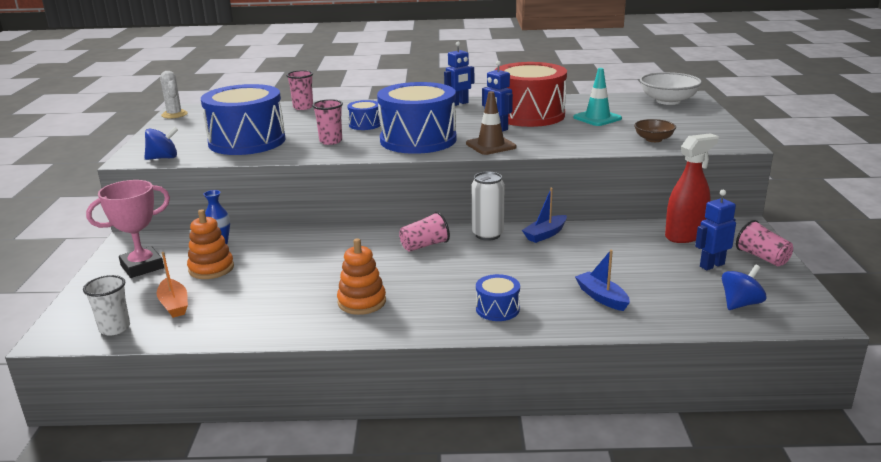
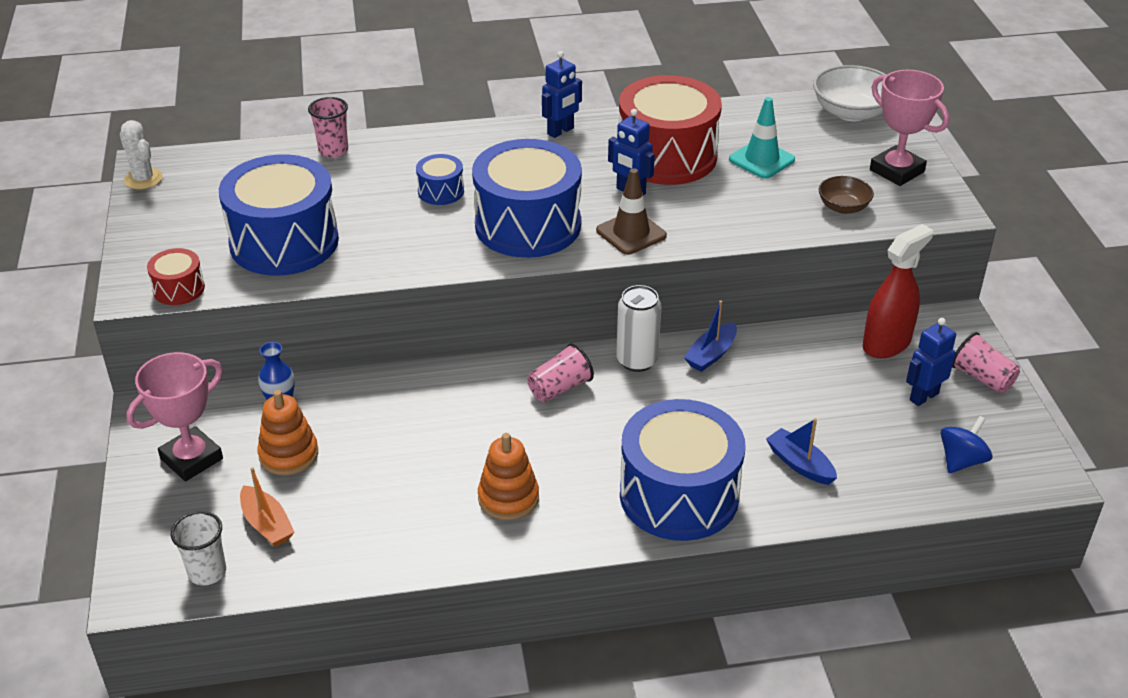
camera: 10 degrees left, 15 degrees up
blue spinning top [144,127,178,160] -> red drum [147,248,205,305]
pink cup [312,99,343,145] -> none
blue drum [476,274,520,321] -> blue drum [620,399,746,541], size x2.23
none -> pink trophy [870,70,949,186]

